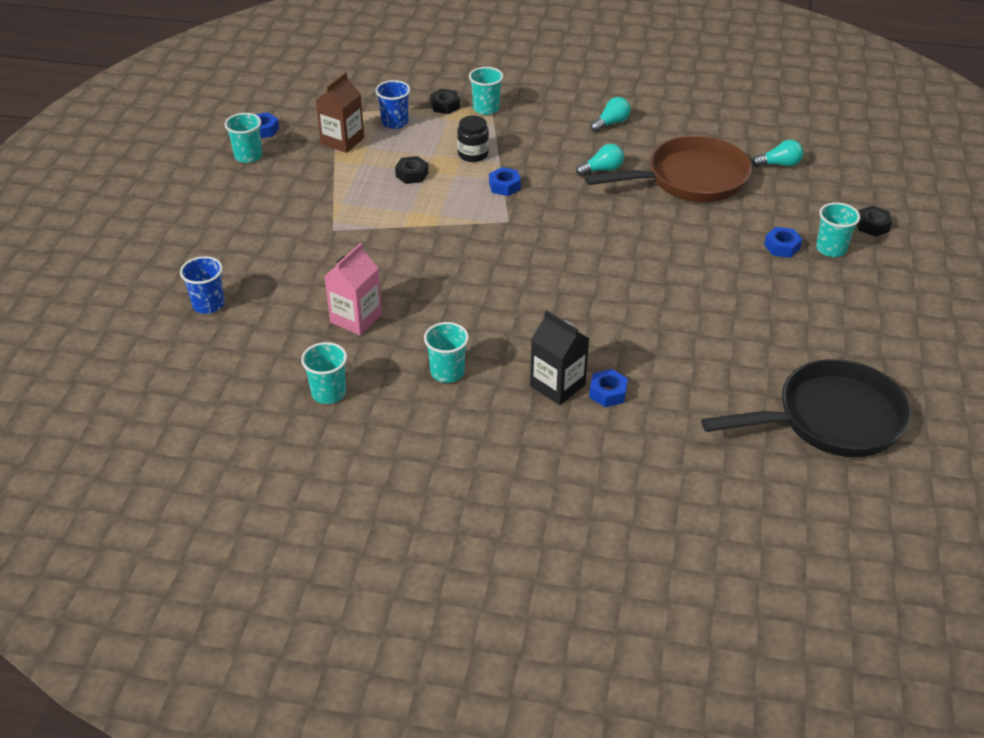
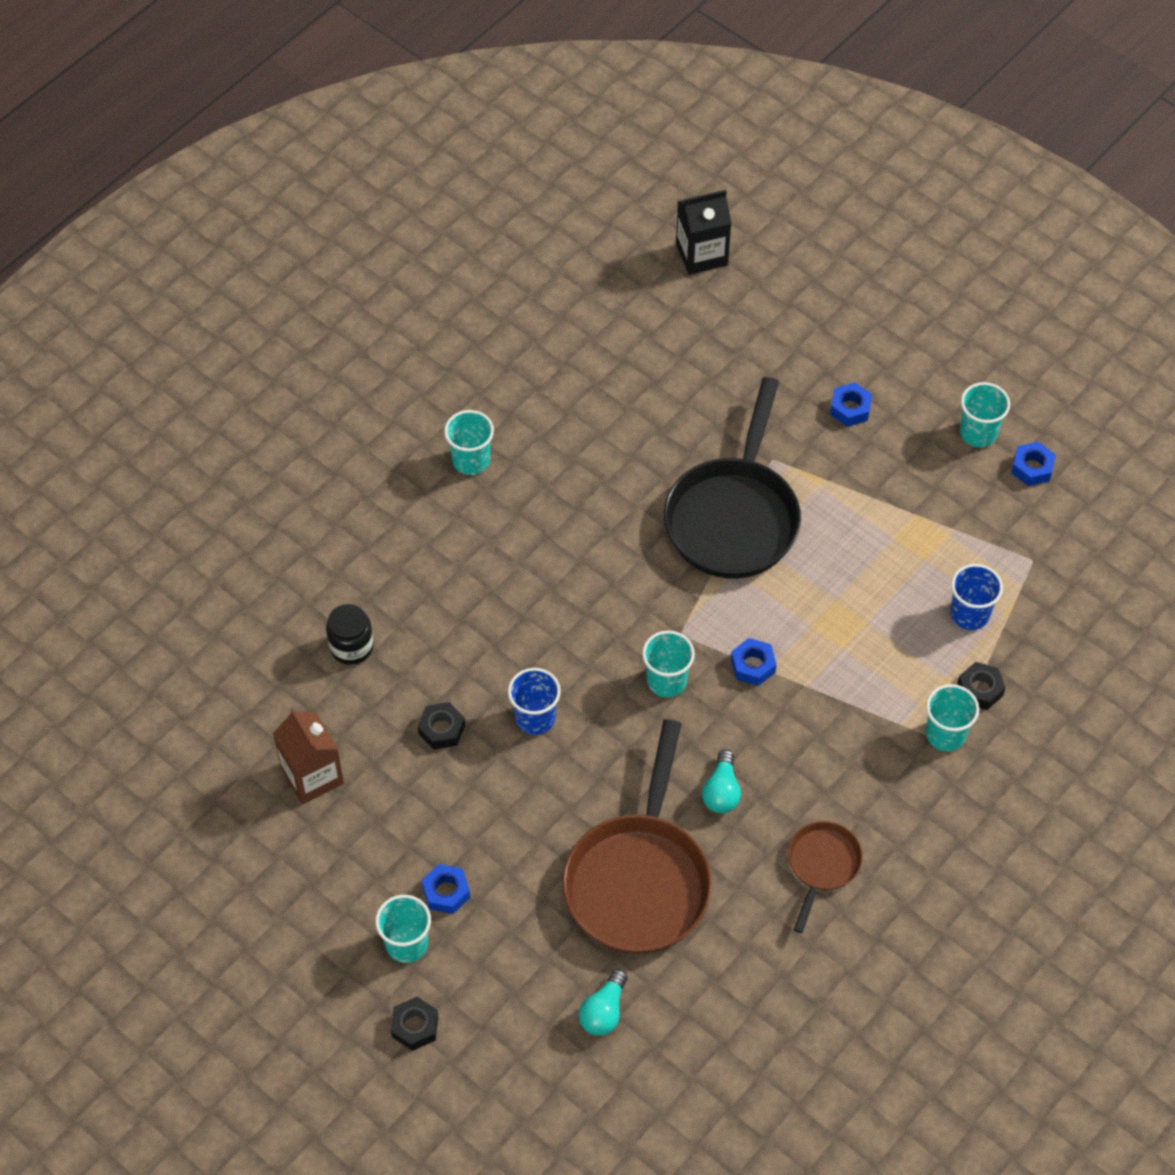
camera: 120 degrees right, 15 degrees up
blue cup [180,256,225,314] -> blue cup moved to [508,668,561,735]
turquoise cup [301,342,347,404] -> turquoise cup moved to [642,631,695,697]
brown carton [315,72,364,153] -> brown carton moved to [273,708,344,804]
pink carton [324,243,382,335] -> none
black nut [395,156,428,184] -> black nut moved to [418,702,465,750]
black jar [457,115,489,162] -> black jar moved to [326,604,374,665]
black carton [530,310,589,405] -> black carton moved to [676,190,732,275]
blue nut [589,369,628,407] -> blue nut moved to [830,383,872,427]
turquoise light bulb [591,97,631,132] -> brown pan [788,821,863,933]
black pan [701,359,911,457] -> black pan moved to [664,377,801,578]

